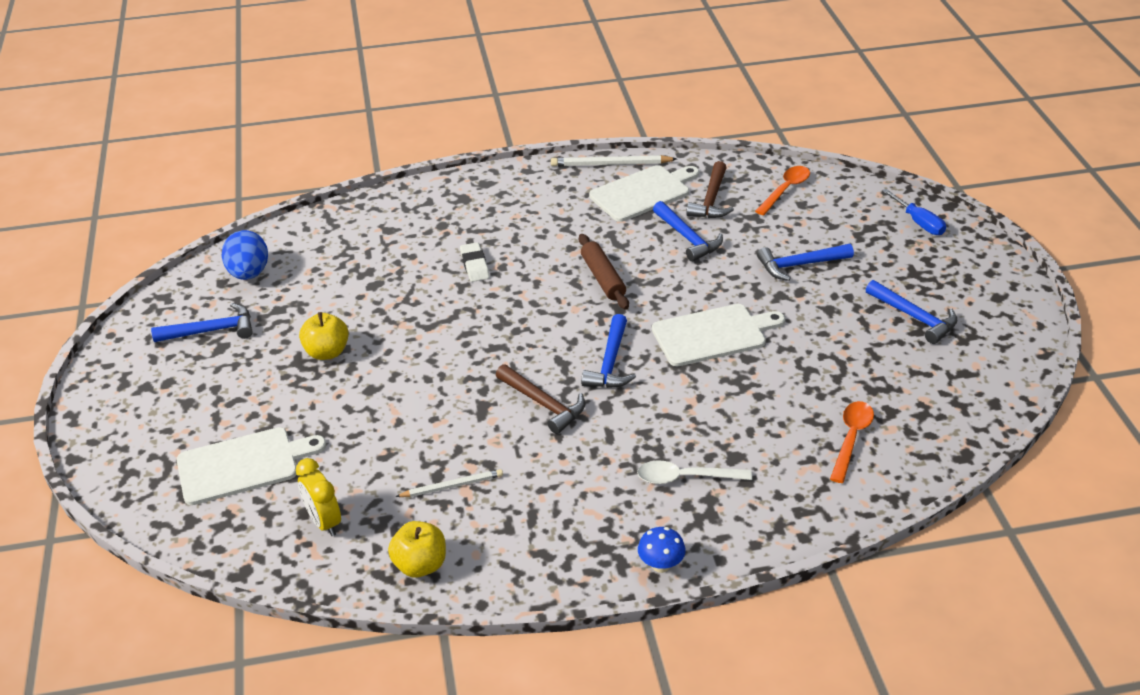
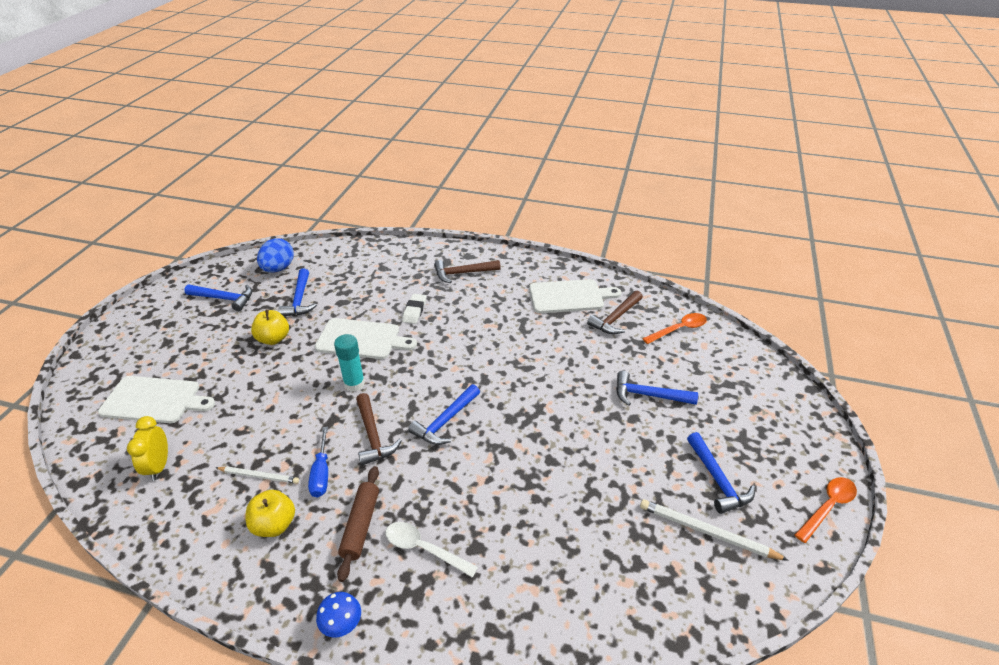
camera: 25 degrees right, 0 degrees up
yellow apple [388,521,446,578] -> yellow apple moved to [246,490,295,537]
white pencil [551,155,677,166] -> white pencil moved to [640,499,789,561]
brown rolling pin [579,234,629,310] -> brown rolling pin moved to [337,466,379,582]
white cutting board [652,304,785,366] -> white cutting board moved to [315,318,417,359]
blue hammer [653,201,723,262] -> blue hammer moved to [278,268,317,316]
orange spoon [830,401,874,483] -> orange spoon moved to [795,477,857,543]
blue screwdriver [882,189,946,235] -> blue screwdriver moved to [308,427,328,498]
none -> turquoise glue stick [334,334,365,392]
none -> brown hammer [434,260,501,283]

